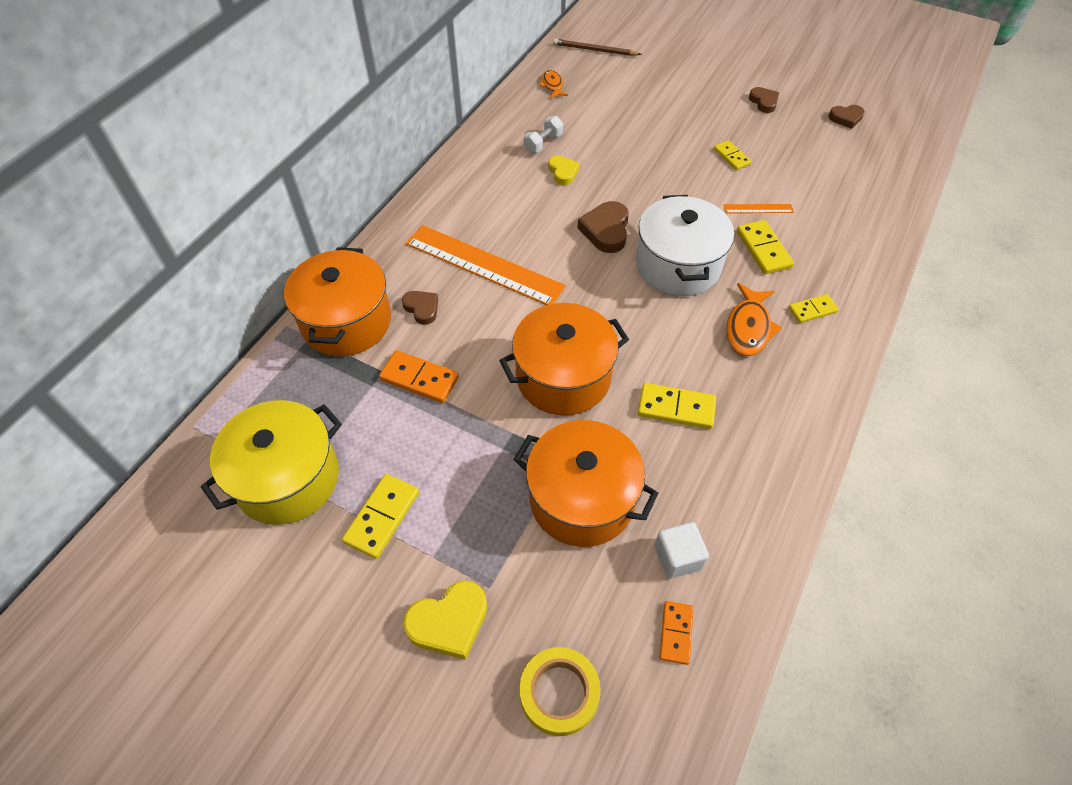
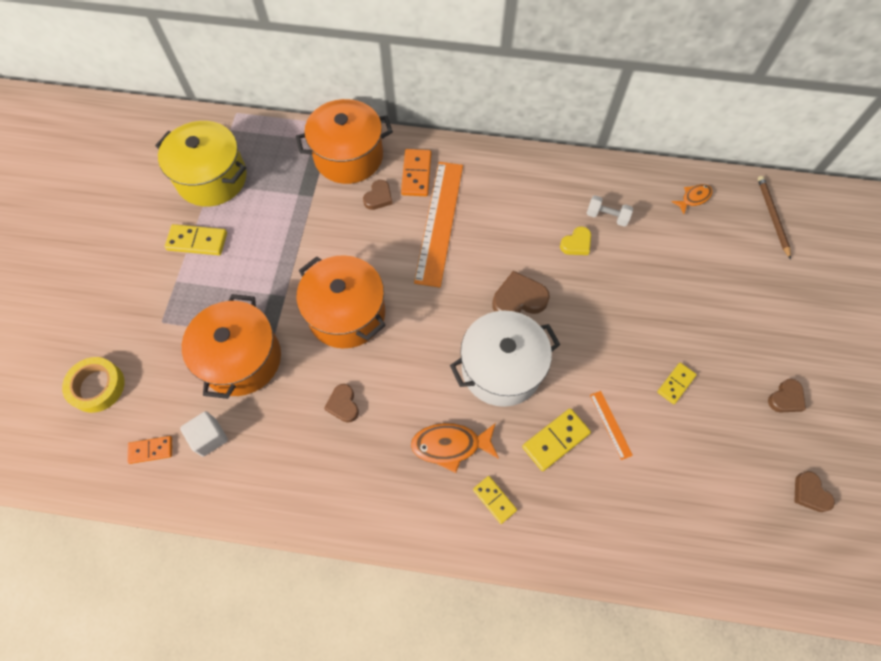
camera: 70 degrees right, 10 degrees up
orange domino [379,350,459,403] -> orange domino moved to [401,149,431,196]
yellow heart [403,581,487,660] -> none
yellow domino [638,383,716,429] -> brown heart [324,384,359,423]

